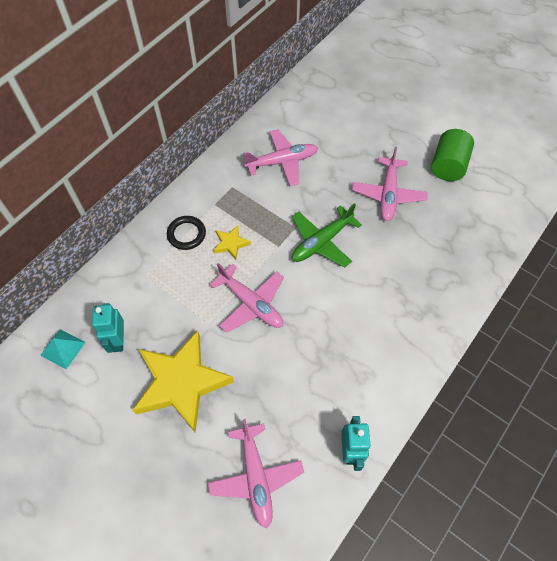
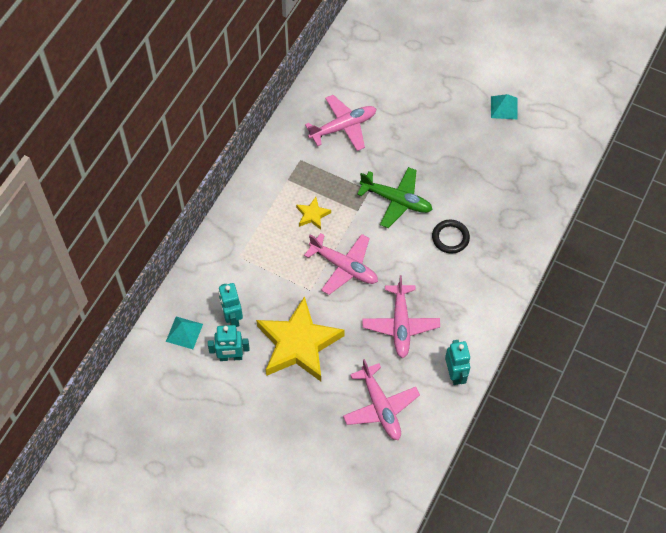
camera: 10 degrees left, 0 degrees up
black ring [167,216,206,250] -> black ring moved to [432,220,470,254]
green plane [292,203,362,267] -> green plane turned 105 degrees counterclockwise [357,167,433,228]
pink plane [352,147,428,221] -> pink plane moved to [362,275,440,358]
green cylinder [431,129,474,181] -> turquoise pyramid [491,94,518,119]
none -> turquoise robot [208,325,250,361]

